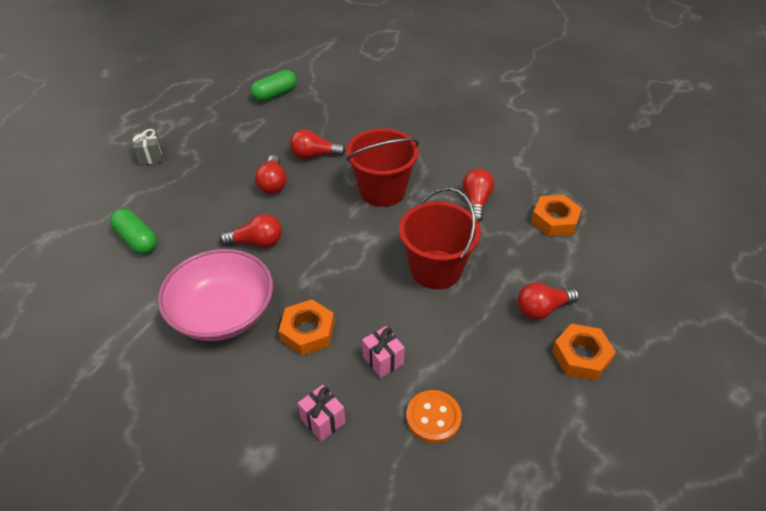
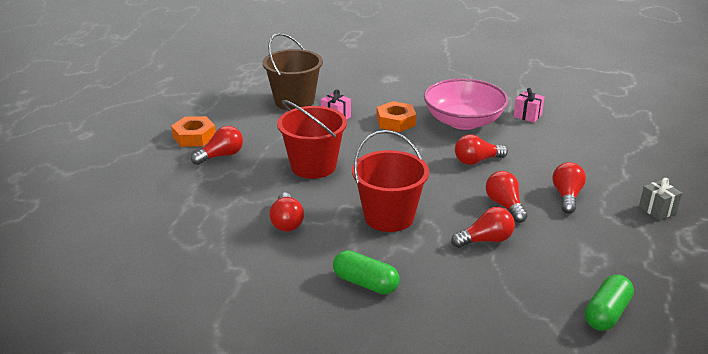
camera: 165 degrees right, 15 degrees down
green capsule [110,209,157,254] -> green capsule moved to [333,250,399,294]
pink gift [298,385,345,442] -> pink gift moved to [513,88,545,123]
orange button [406,390,462,443] -> brown bucket [263,33,323,110]
orange nut [531,195,582,237] -> none
none -> red light bulb [552,162,586,214]

